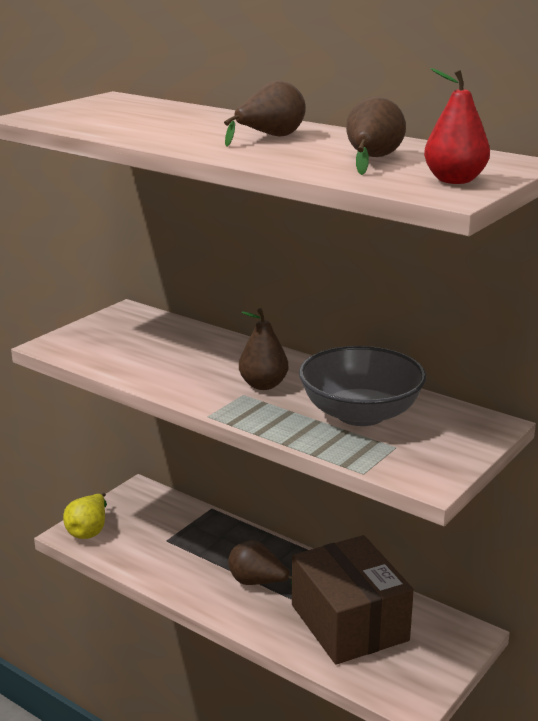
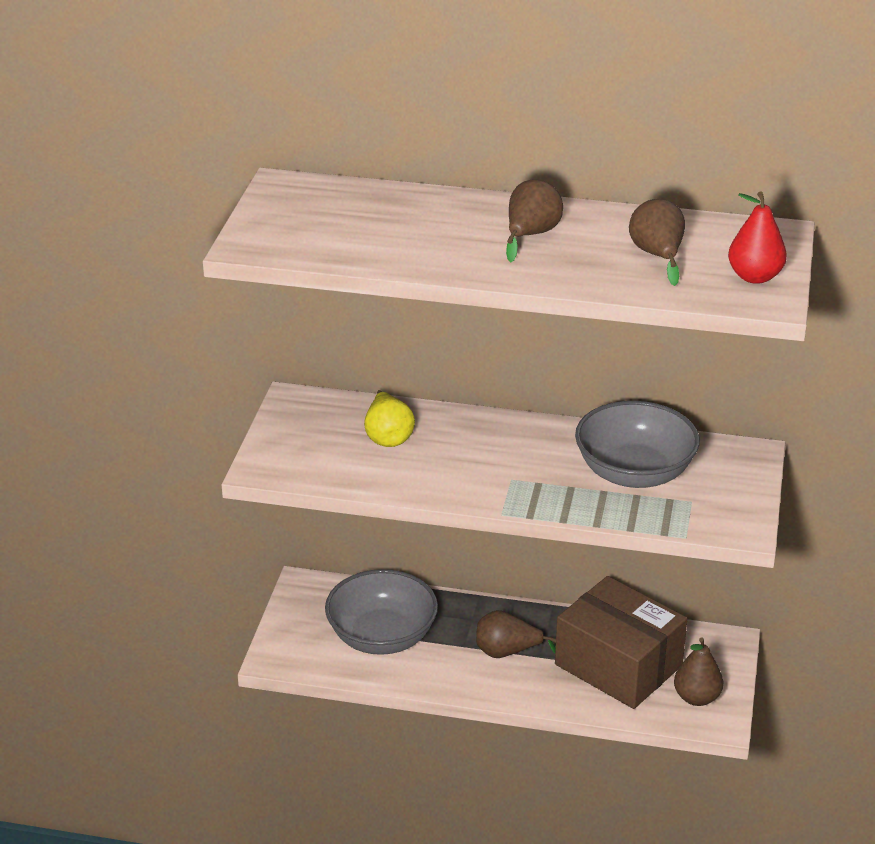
camera: 25 degrees left, 10 degrees up
yellow pear [63,493,107,539] -> yellow pear moved to [364,390,415,447]
brown pear [239,308,288,390] -> brown pear moved to [674,637,723,706]
none -> grey bowl [325,569,438,655]

